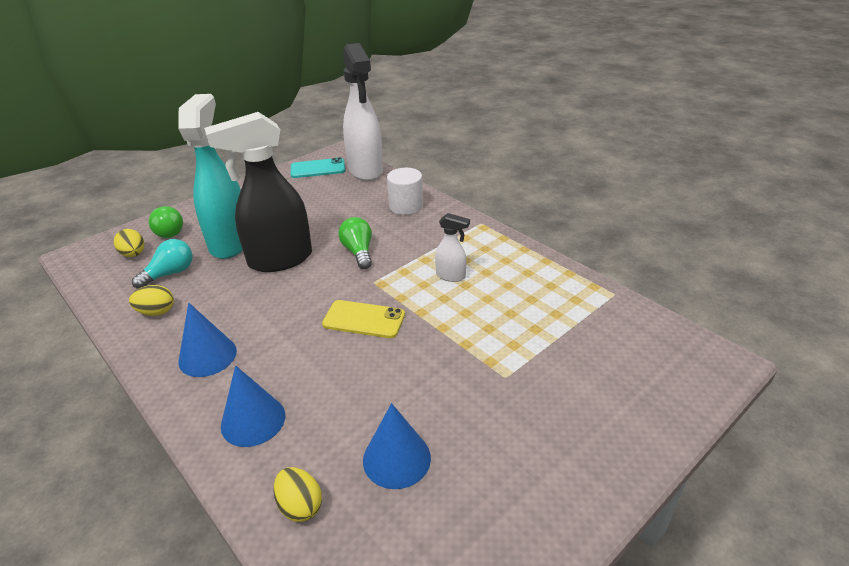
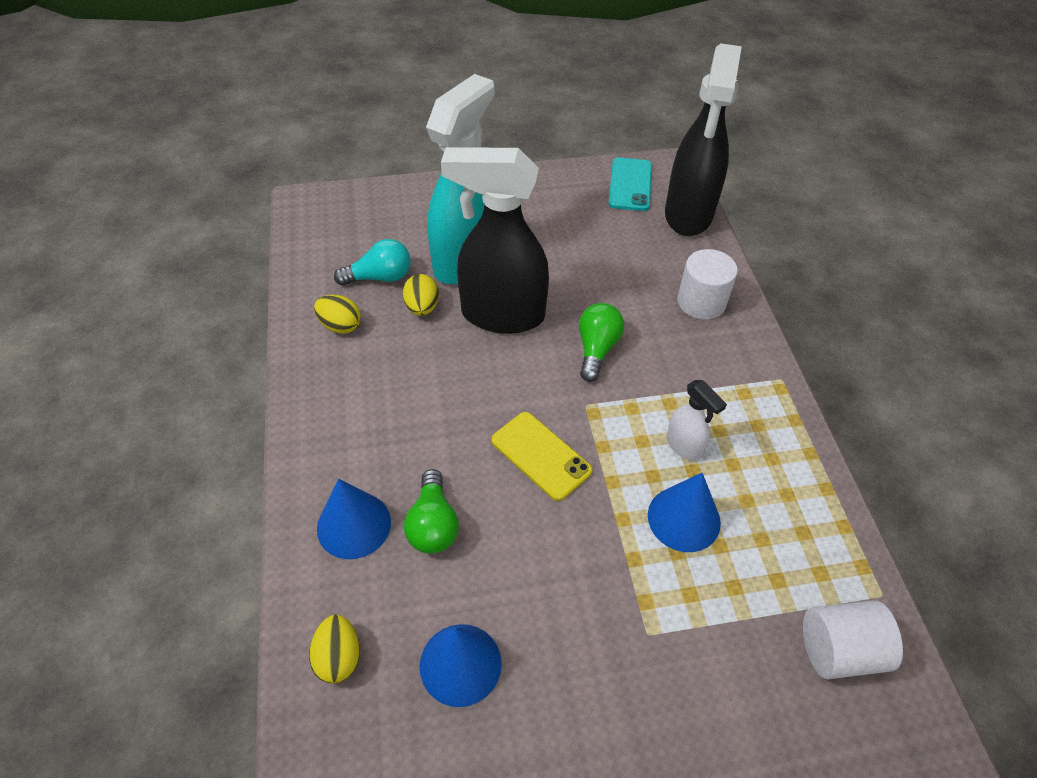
camera: 30 degrees right, 15 degrees up
yellow egg [114,229,144,257] -> yellow egg moved to [403,274,439,316]
green light bulb [149,206,183,238] -> green light bulb moved to [404,469,459,554]
blue cone [179,303,237,377] -> blue cone moved to [648,473,721,552]
turquoise phone [291,157,346,178] -> turquoise phone turned 75 degrees clockwise [609,157,652,211]
white spray bottle [343,43,383,181] -> black spray bottle [665,43,742,236]
none -> white cylinder [803,600,903,679]

